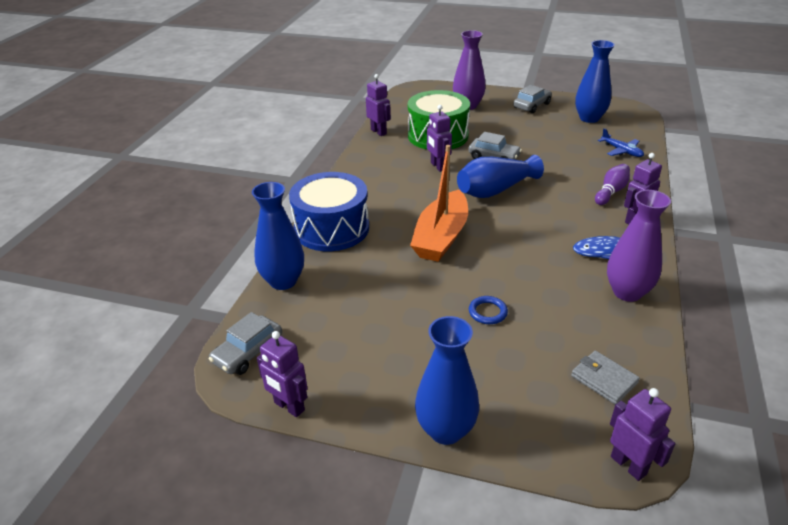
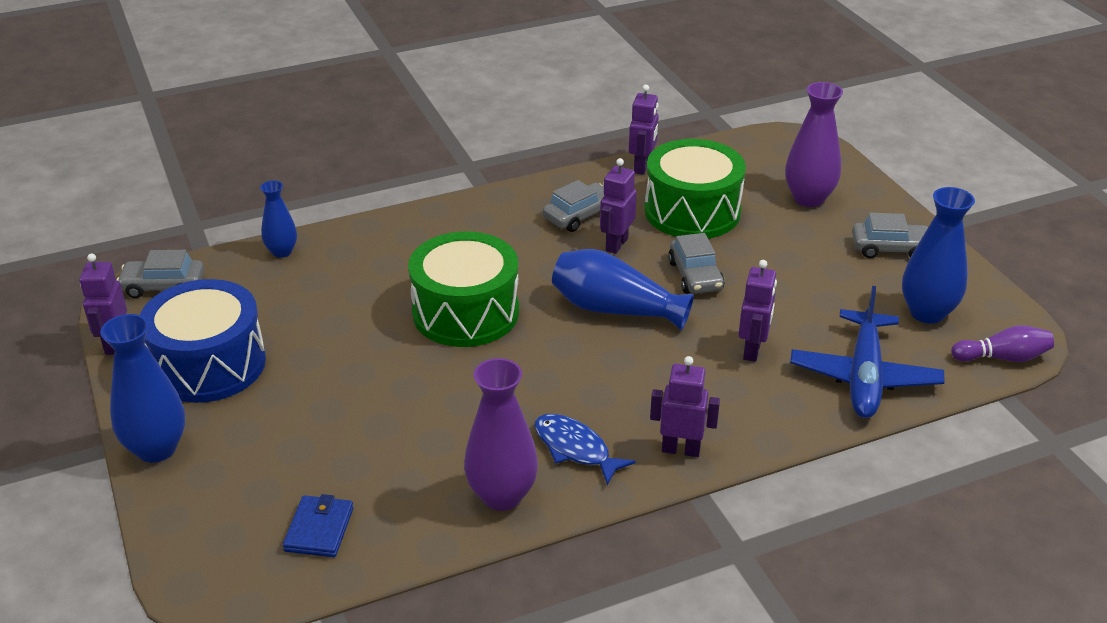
camera: 50 degrees right, 0 degrees up
blue vase [252,182,304,290] -> blue vase [260,180,297,258], size x0.60
blue drum [289,172,369,251] -> blue drum moved to [140,279,266,403]
orange boat [410,145,468,262] -> green drum [408,232,519,347]
blue ring [469,296,508,324] -> none
grey wallet [571,351,640,405] -> blue wallet [283,494,354,557]
purple bowling pin [595,164,630,205] -> purple bowling pin moved to [951,325,1054,362]
blue plane [598,128,644,157] -> blue plane [790,286,945,418], size x1.85
purple robot [610,388,675,481] -> purple robot moved to [738,260,777,362]
none -> grey car [543,180,605,232]

